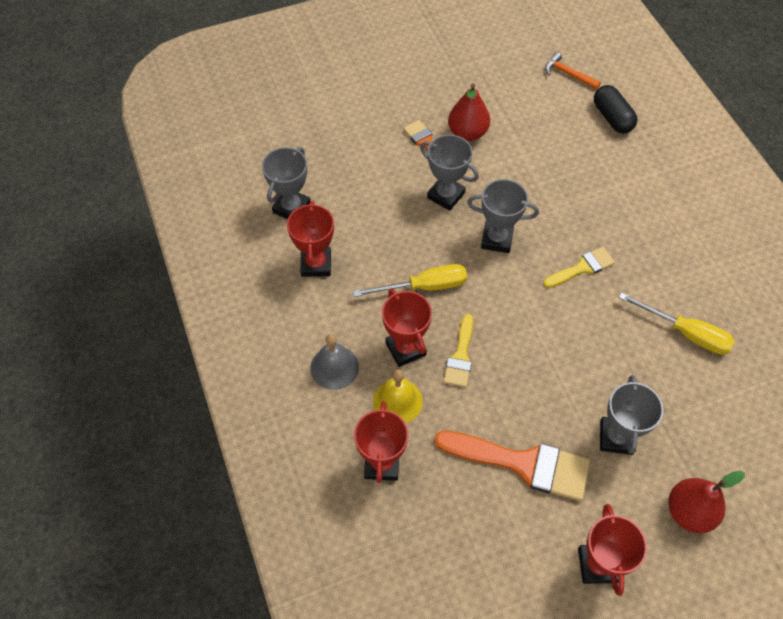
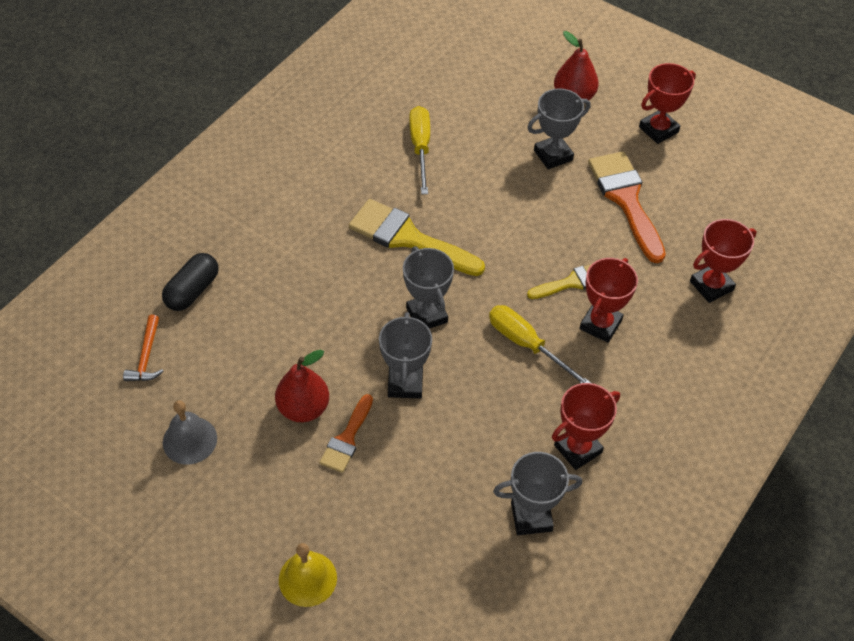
camera: 125 degrees left, 5 degrees down
grey bell [310,334,359,390] -> grey bell moved to [163,400,217,465]
yellow bell [373,370,423,424] -> yellow bell moved to [279,543,337,607]
yellow brush [543,247,615,288] -> yellow brush [349,199,485,276], size x1.77

